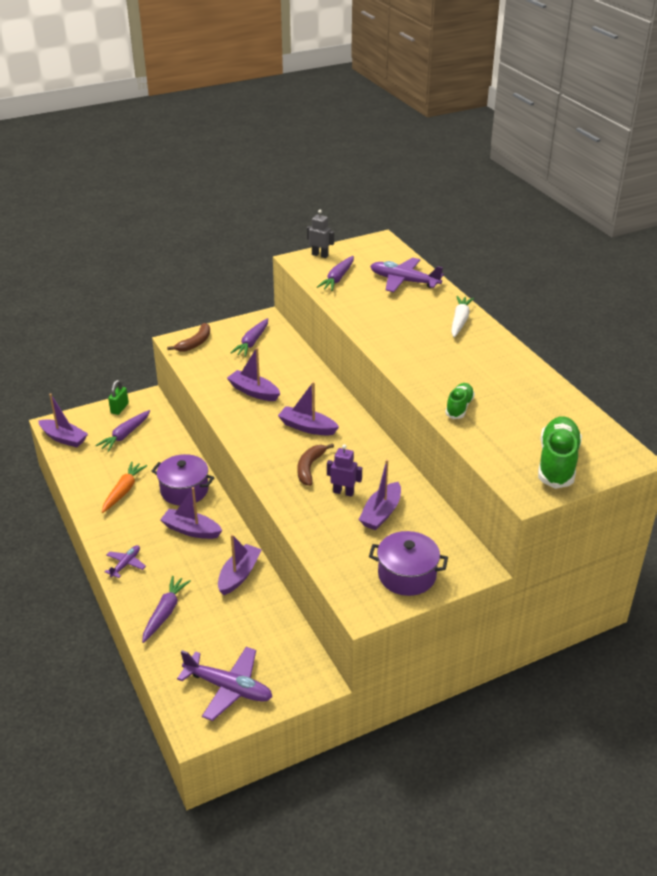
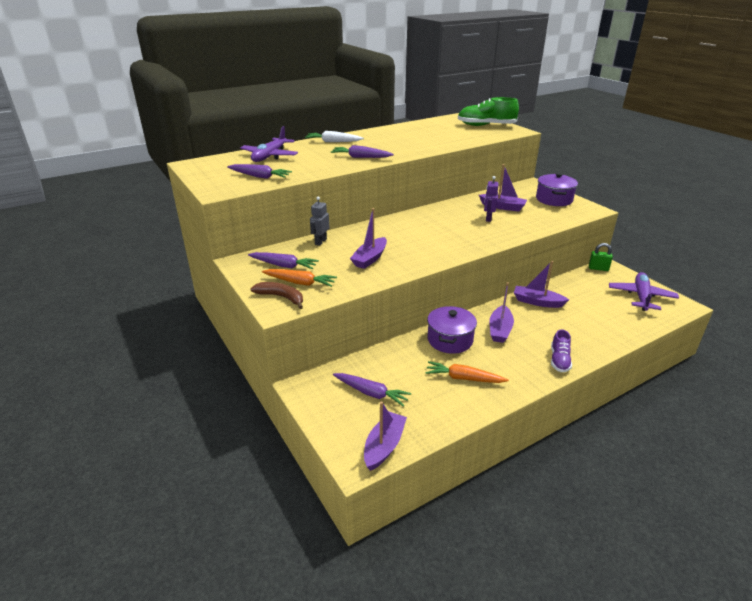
camera: 95 degrees left, 5 degrees down
purple plane [105,545,146,578] -> purple shoe [551,329,572,372]
green padlock [108,380,129,415] -> green padlock moved to [589,243,613,271]
purple carrot [142,576,191,643] -> purple carrot moved to [331,145,394,158]
purple boat [278,382,339,435] -> none
brown banana [297,443,334,486] -> none
grey robot [307,210,334,258] -> grey robot moved to [310,196,330,246]
green shoe [445,383,475,419] -> none
none -> orange carrot [262,269,337,287]

